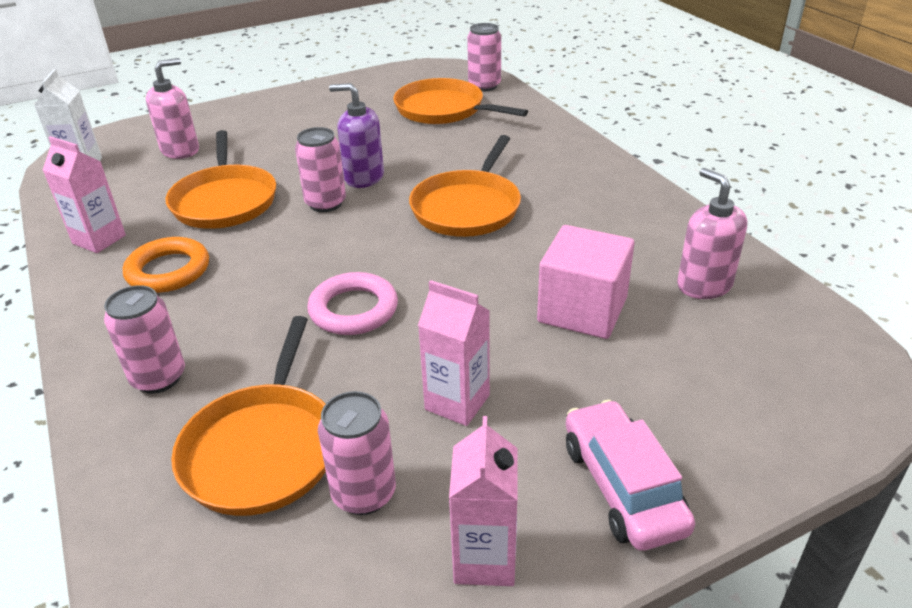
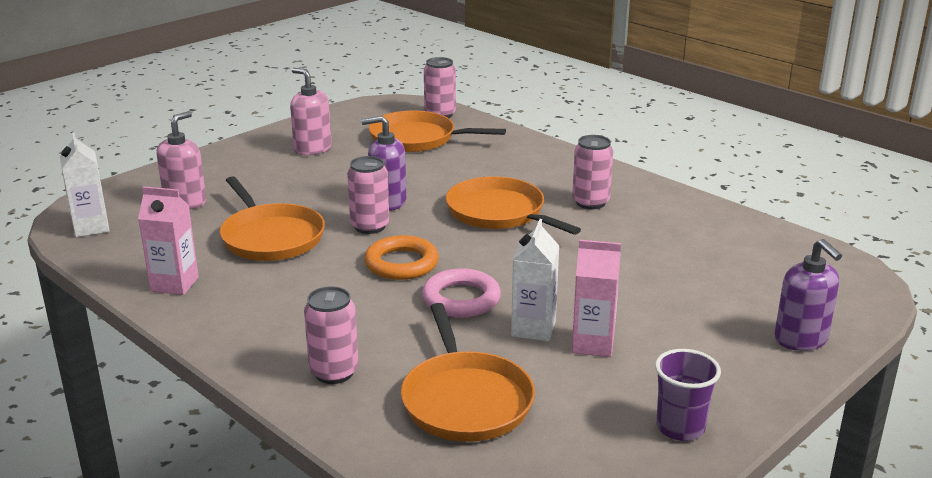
camera: 20 degrees left, 10 degrees down
orange ring [123,237,209,293] -> orange ring moved to [364,235,439,280]
pink can [318,391,396,515] -> pink can moved to [572,135,613,209]
orange pan [409,135,521,237] -> orange pan turned 135 degrees clockwise [446,176,581,235]
pink carton [449,416,517,586] -> purple cup [655,349,721,441]
pink cube [537,225,635,339] -> none
pink car [566,400,695,551] -> none
pink soap dispenser [677,168,747,299] -> pink soap dispenser moved to [290,68,332,155]
none -> white carton [511,219,559,341]
none -> purple soap dispenser [775,239,842,351]

